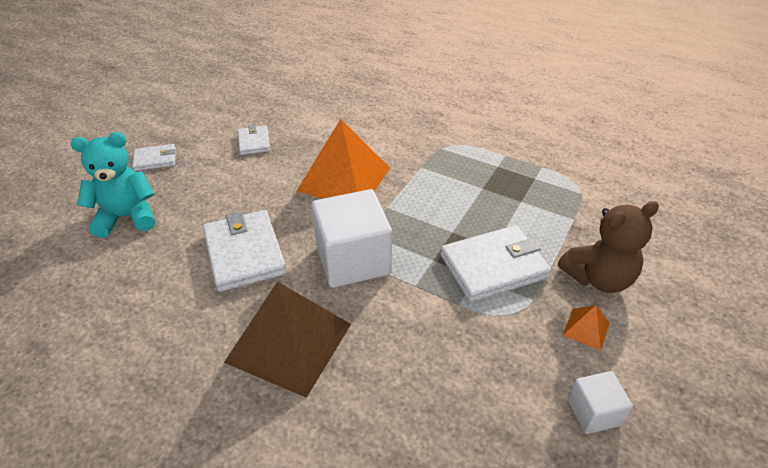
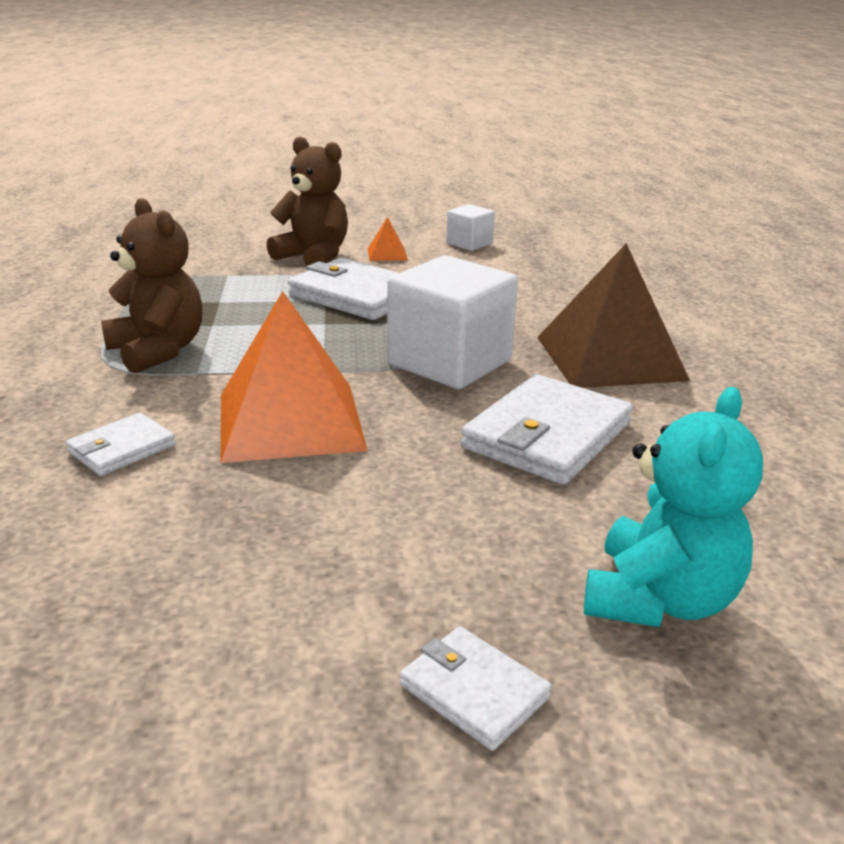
camera: 125 degrees left, 15 degrees down
turquoise teddy bear [71,132,155,238] -> turquoise teddy bear turned 105 degrees counterclockwise [584,387,763,627]
white wallet [238,125,270,155] -> white wallet moved to [66,413,176,476]
none -> brown teddy bear [101,198,202,373]

